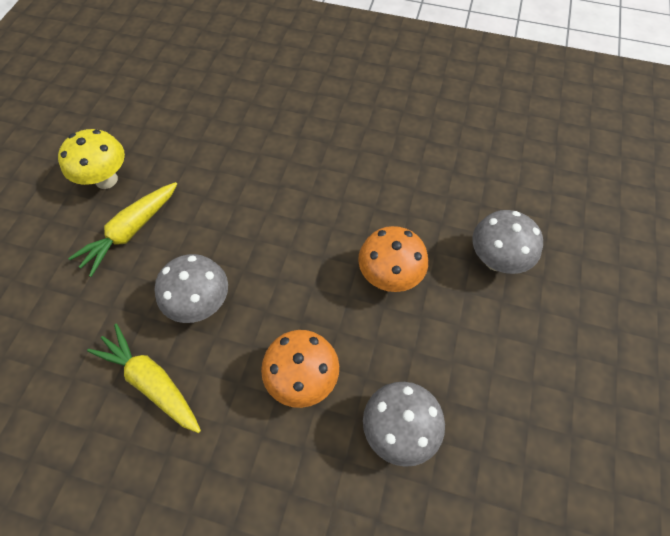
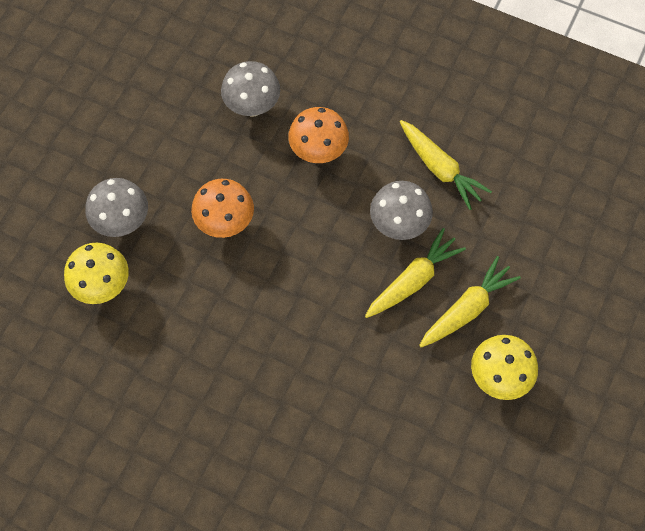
camera: 170 degrees left, 5 degrees up
none -> yellow mushroom [64,243,129,304]
none -> yellow carrot [365,228,466,318]

